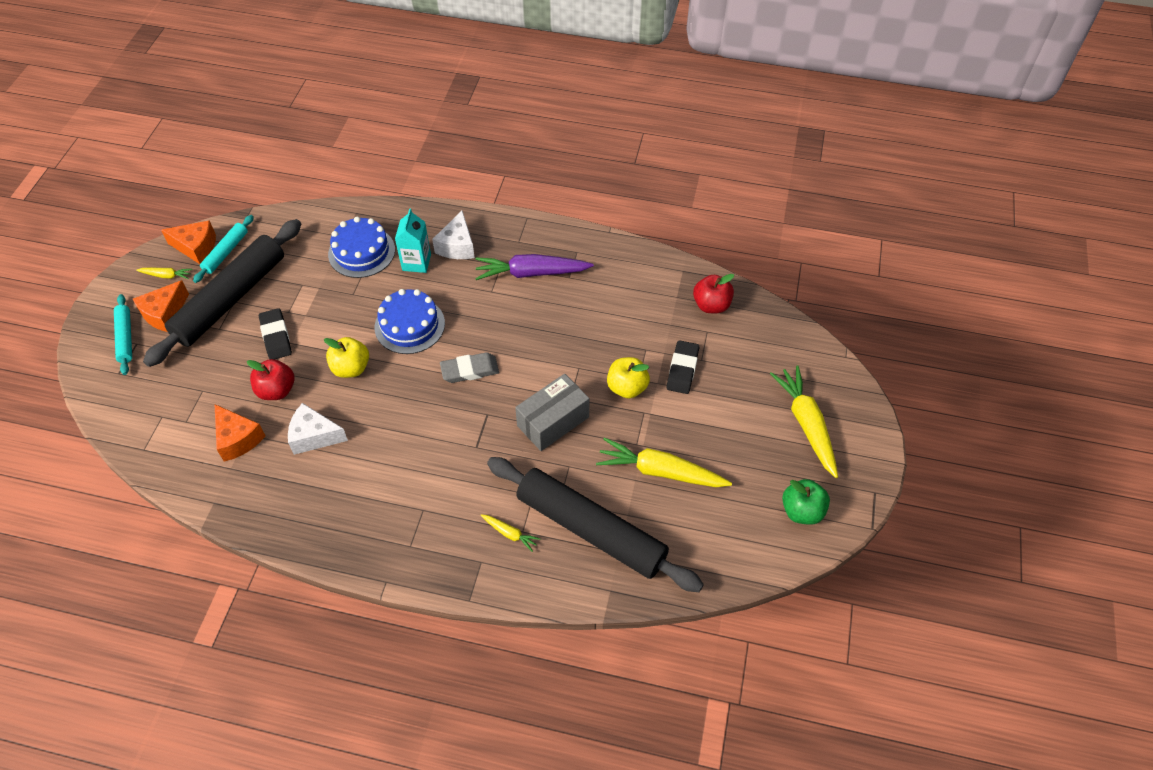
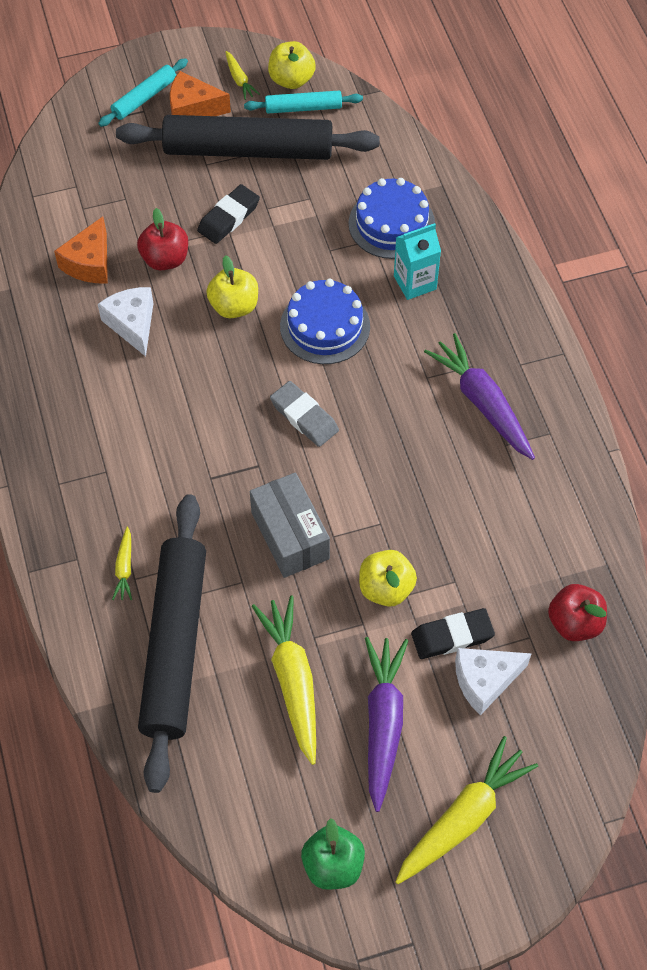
camera: 60 degrees right, 5 degrees up
orange cheese [161,220,216,264] -> yellow apple [268,41,316,89]
white cheese [432,211,475,259] -> white cheese moved to [455,648,532,715]
grey box [515,374,590,451] -> grey box turned 45 degrees clockwise [250,472,330,578]
none -> purple carrot [365,637,408,812]

